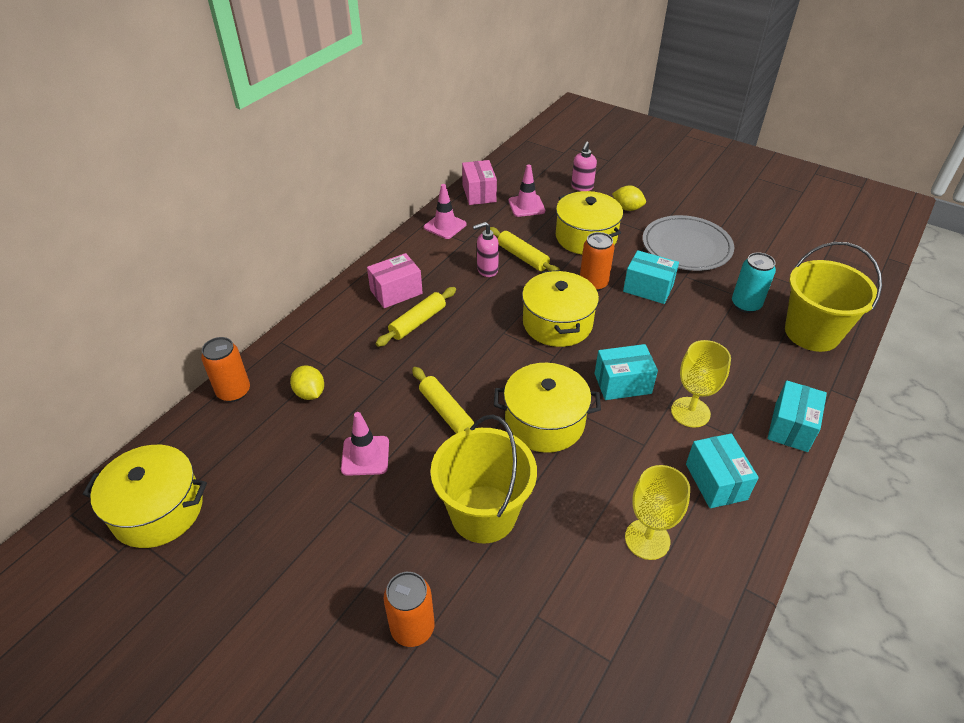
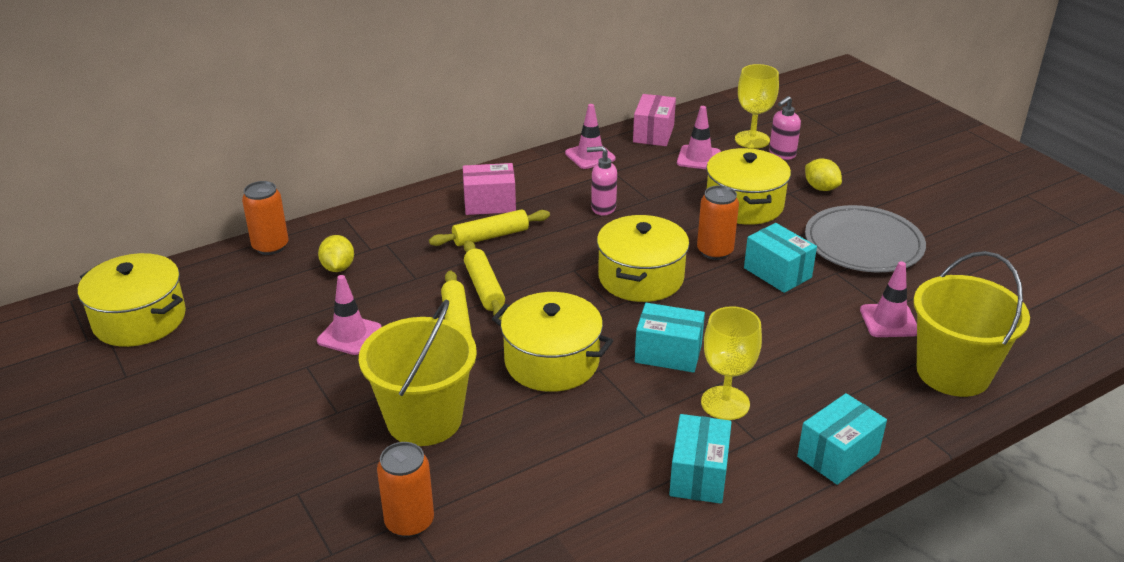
camera: 25 degrees right, 10 degrees down
orange can [383,572,435,647] -> orange can moved to [377,442,434,538]
yellow rolling pin [490,227,560,271] -> yellow rolling pin moved to [464,240,505,320]
yellow goblet [625,465,690,560] -> yellow goblet moved to [735,64,779,149]
turquoise can [732,252,776,313] -> pink traffic cone [860,261,917,337]

